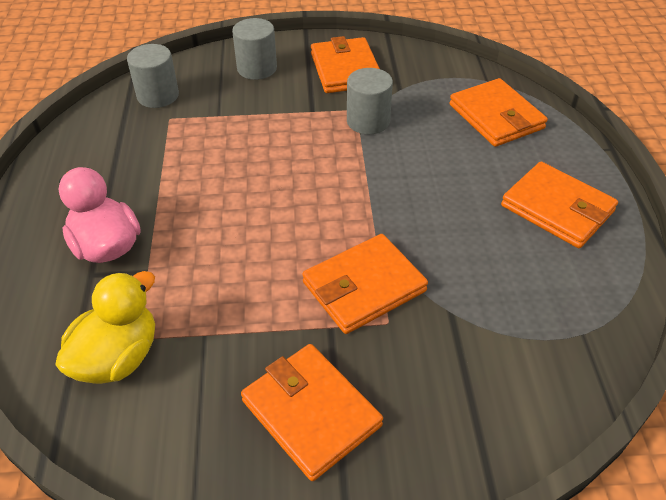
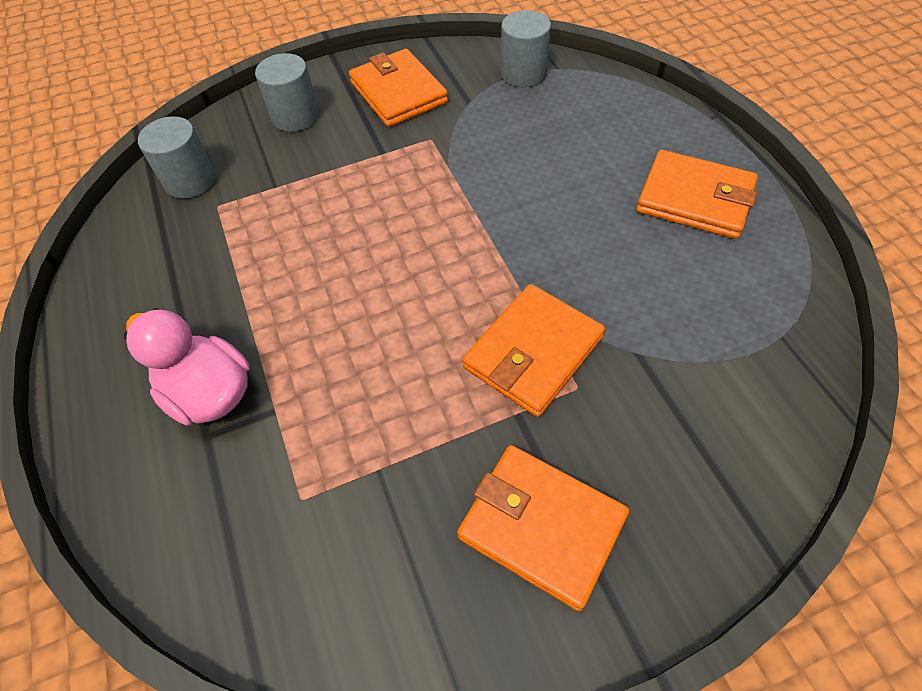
camera: 15 degrees left, 10 degrees up
yellow duck [56,271,155,384] -> none
grey cylinder [347,68,393,134] -> grey cylinder moved to [501,10,551,87]
orange wallet [450,78,548,147] -> none

